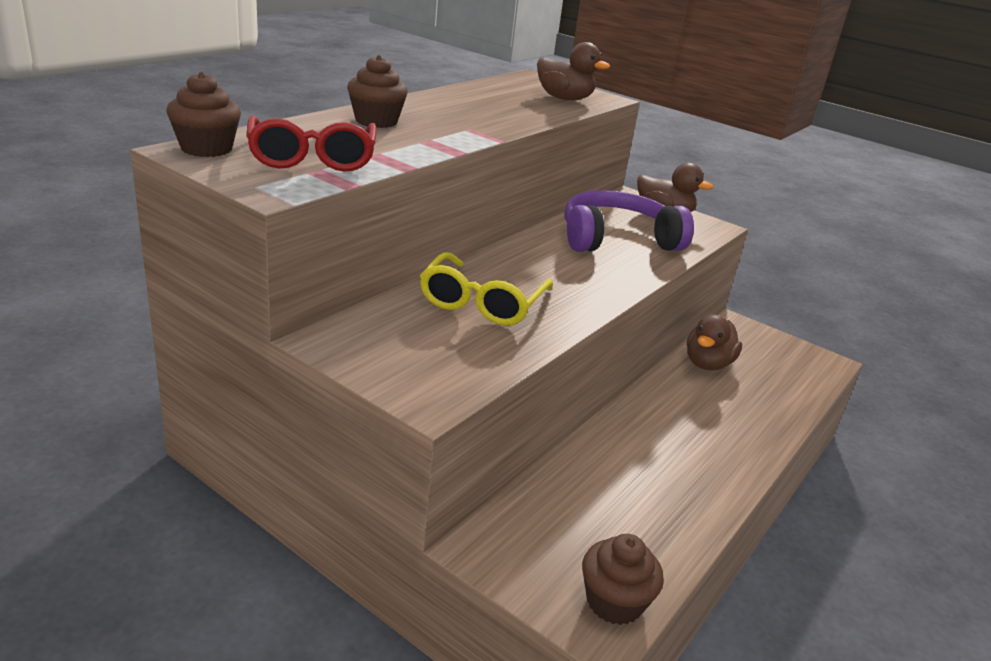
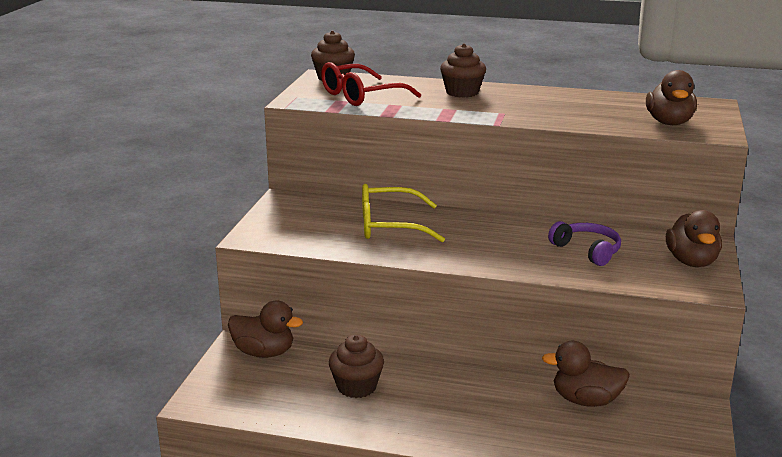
camera: 70 degrees right, 5 degrees down
purple headphones [565,190,694,252] -> purple headphones [548,221,621,266], size x0.57
brown cupcake [582,534,664,625] -> brown cupcake moved to [329,334,384,398]
none -> brown duck [228,300,303,358]

